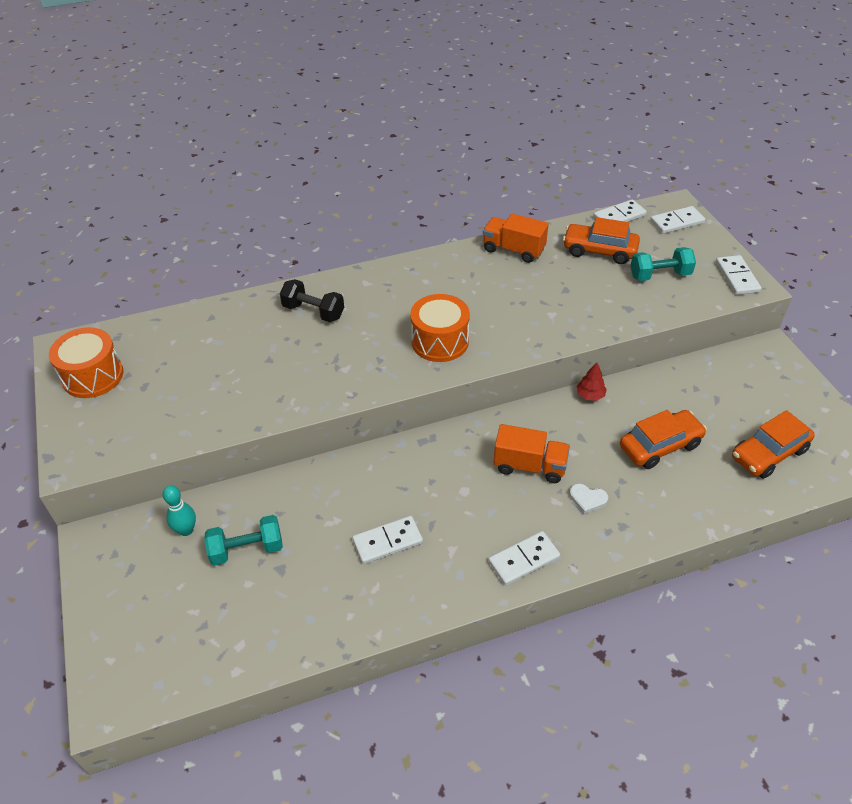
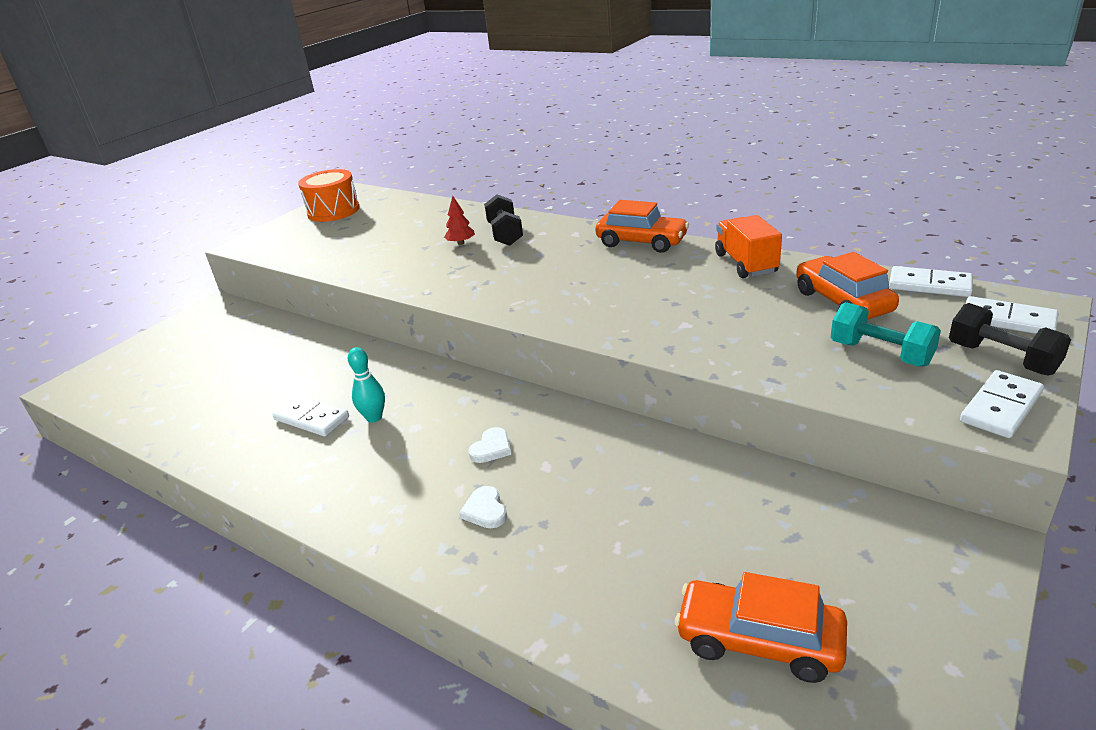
camera: 55 degrees right, 15 degrees down
turquoise bowling pin [163,485,196,536] -> turquoise bowling pin moved to [348,347,385,423]
turquoise dumbbell [204,515,283,566] -> none
orange drum [410,294,470,362] -> none
white domino [488,531,560,585] -> none
orange truck [494,424,570,483] -> white heart [468,427,511,463]
red tree [576,362,607,401] -> red tree moved to [444,196,475,245]
orange car [620,410,707,469] -> orange car moved to [595,200,689,253]
none -> black dumbbell [949,303,1071,376]

